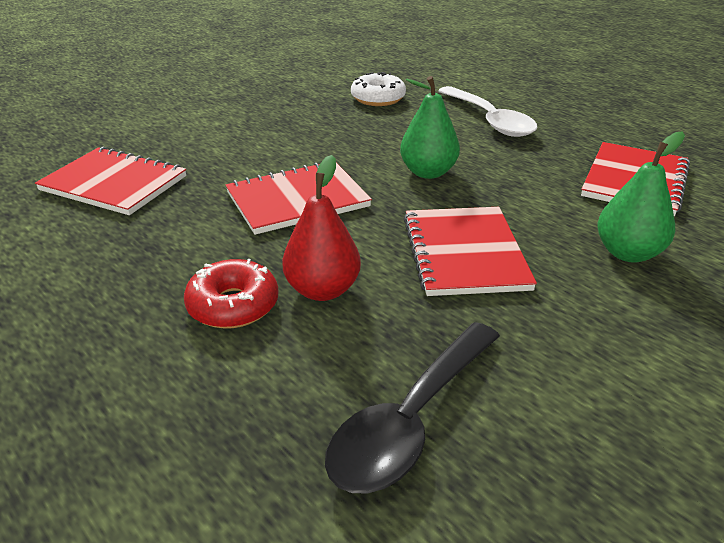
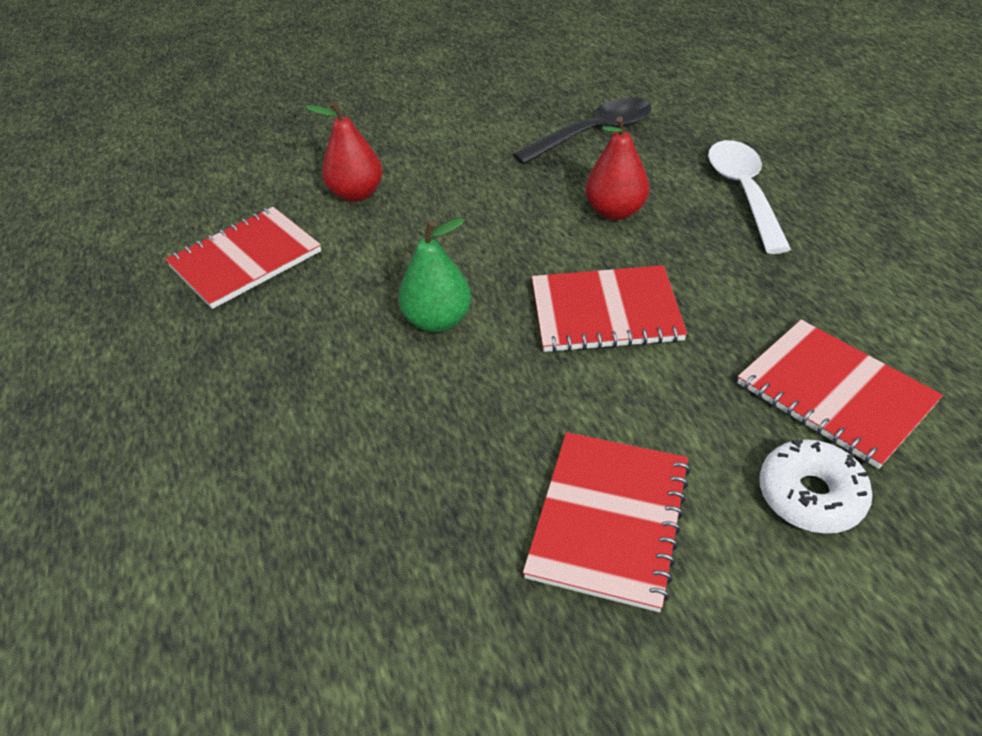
camera: 155 degrees left, 10 degrees up
red donut [184,259,279,329] -> none
white donut [351,72,406,106] -> white donut moved to [759,439,873,534]
red notebook [404,207,537,296] -> red notebook moved to [523,432,691,612]
white spoon [438,86,537,137] -> white spoon moved to [708,140,791,254]
green pear [598,131,685,262] -> red pear [305,102,383,202]

